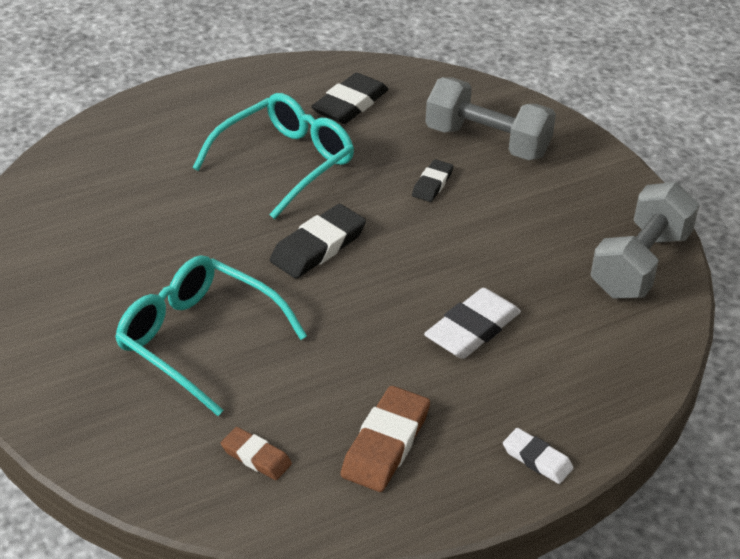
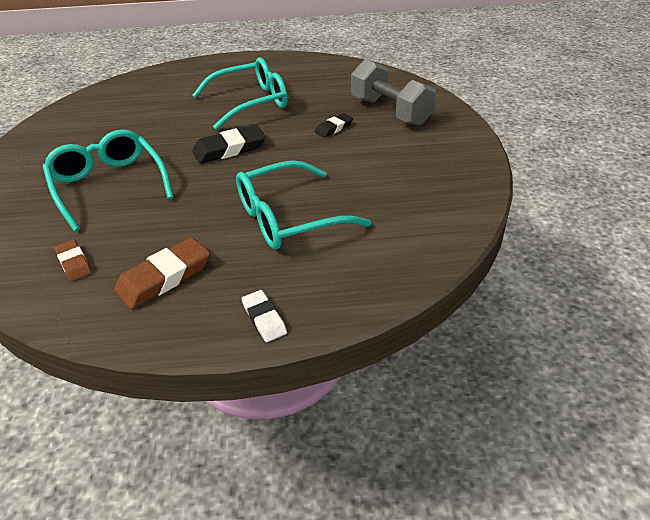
camera: 25 degrees right, 0 degrees up
black eraser [311,73,388,124] -> none
white eraser [424,288,521,359] -> turquoise glasses [236,160,371,249]
grey dumbbell [590,182,699,299] -> none

